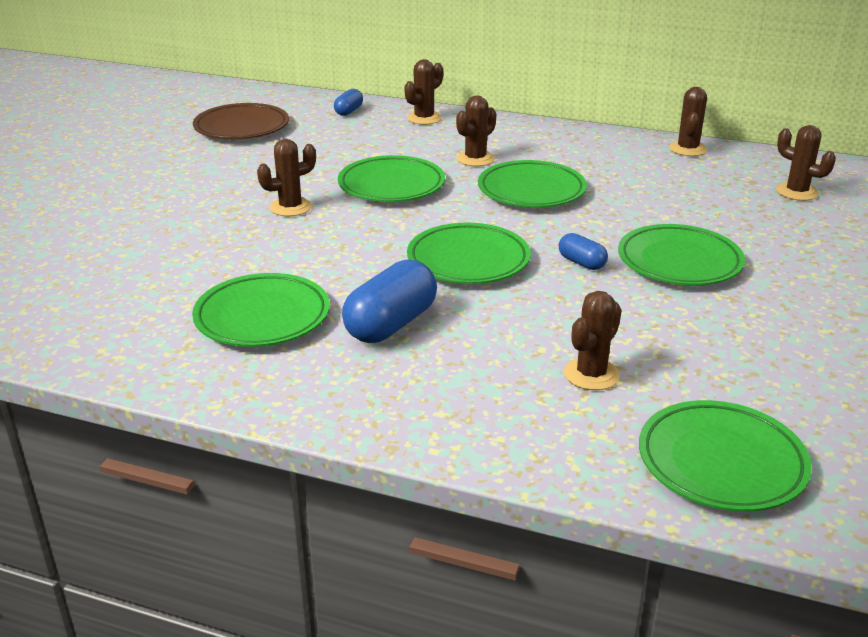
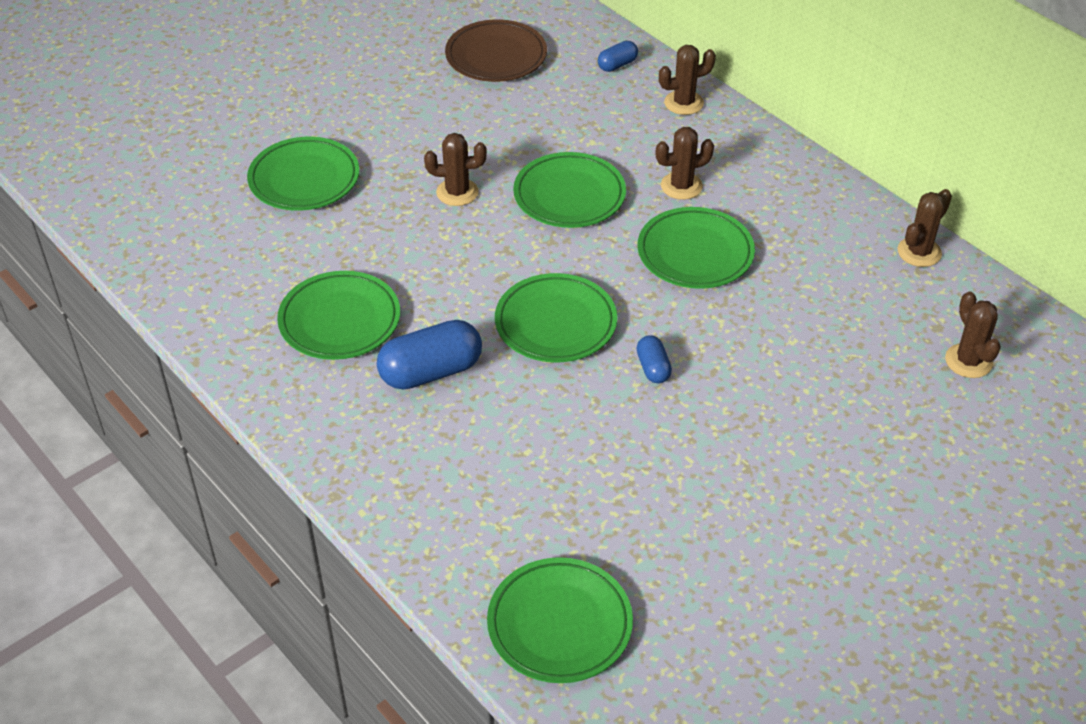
camera: 30 degrees right, 15 degrees up
brown cactus [564,291,622,390] -> none
green plate [618,224,745,286] -> green plate moved to [247,137,359,211]

